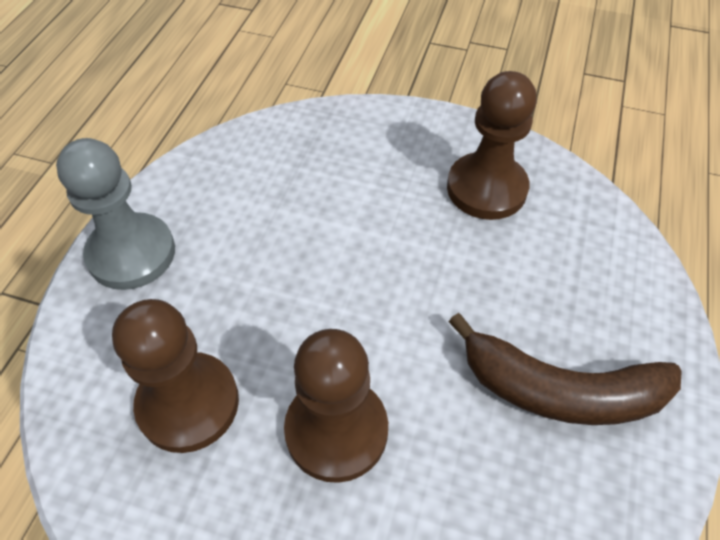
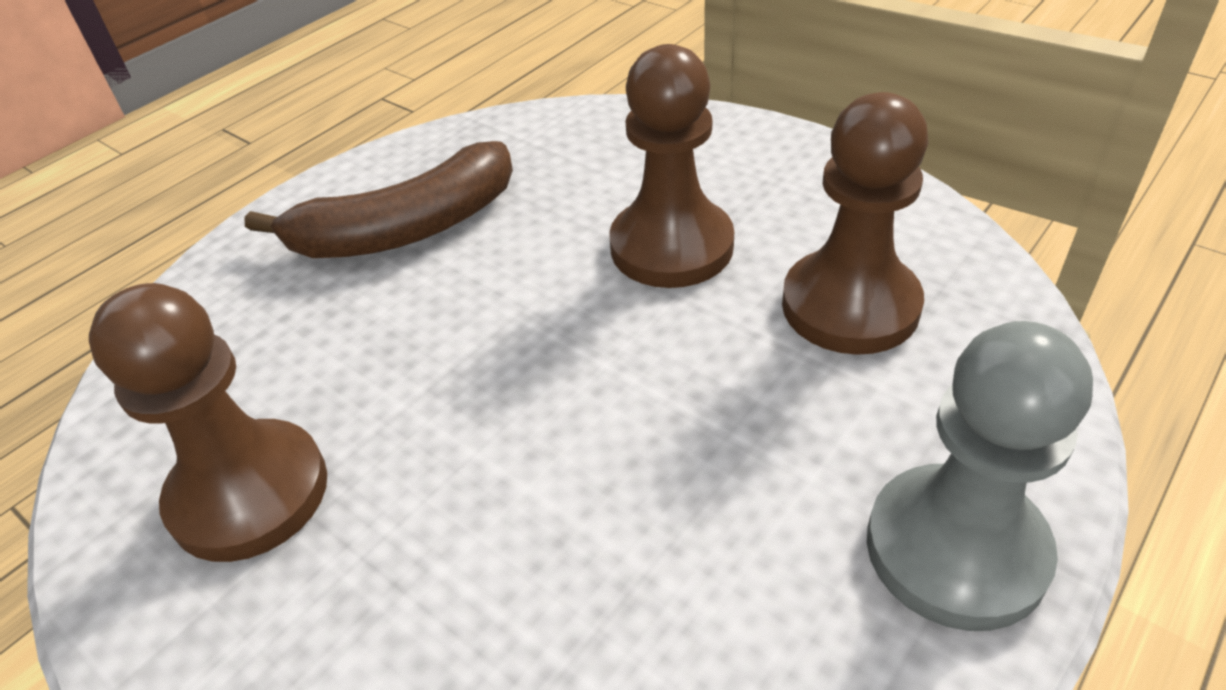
camera: 155 degrees left, 10 degrees down
brown banana [449,313,682,425] -> brown banana turned 120 degrees clockwise [245,141,513,258]

